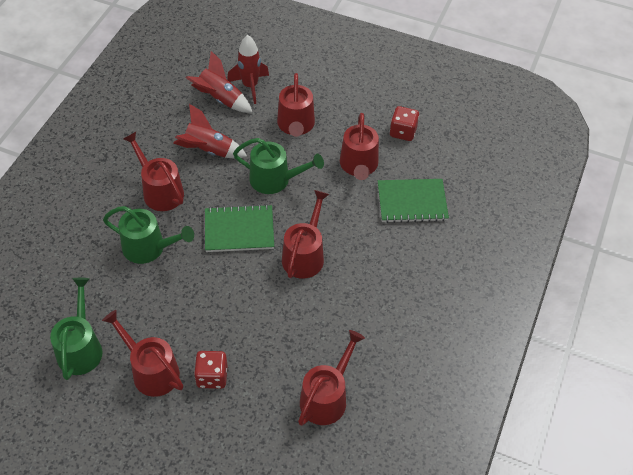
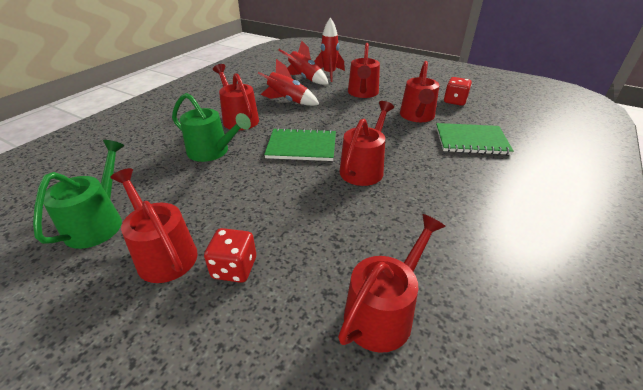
camera: 10 degrees right, 15 degrees down
green watering can [233,138,324,194] -> none

